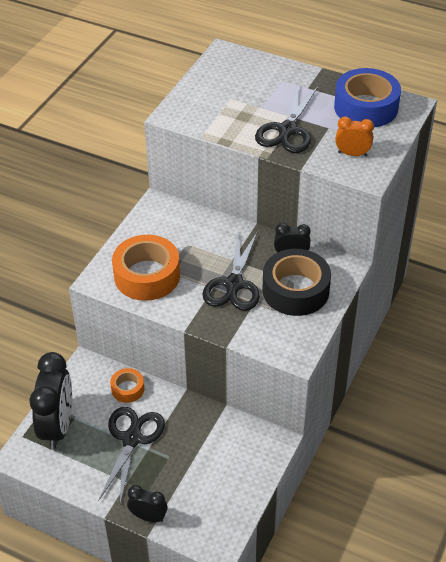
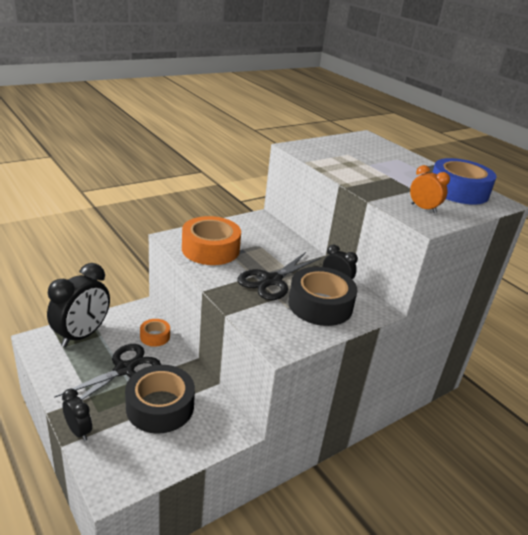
camera: 25 degrees right, 15 degrees down
black scissors [255,85,318,153] -> none
none -> black tape [125,365,195,434]

